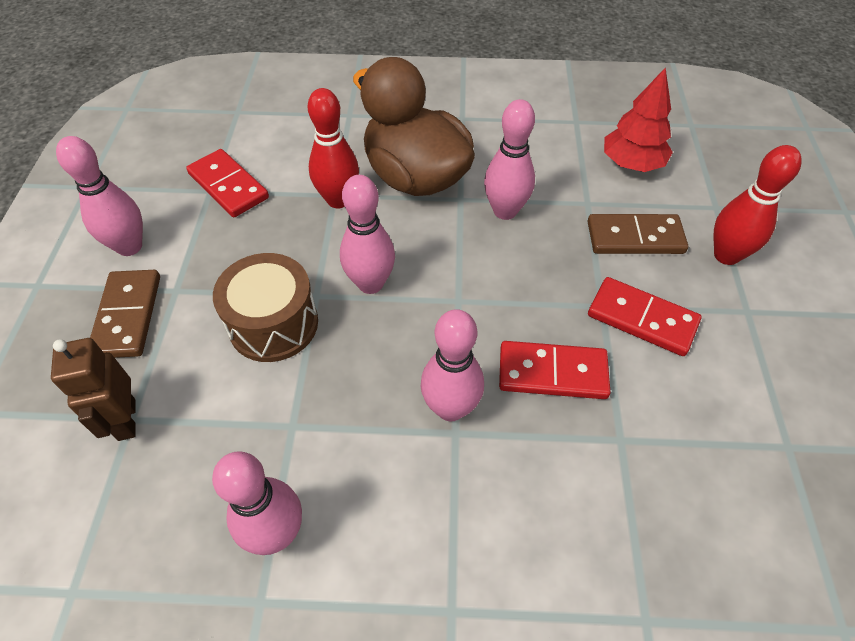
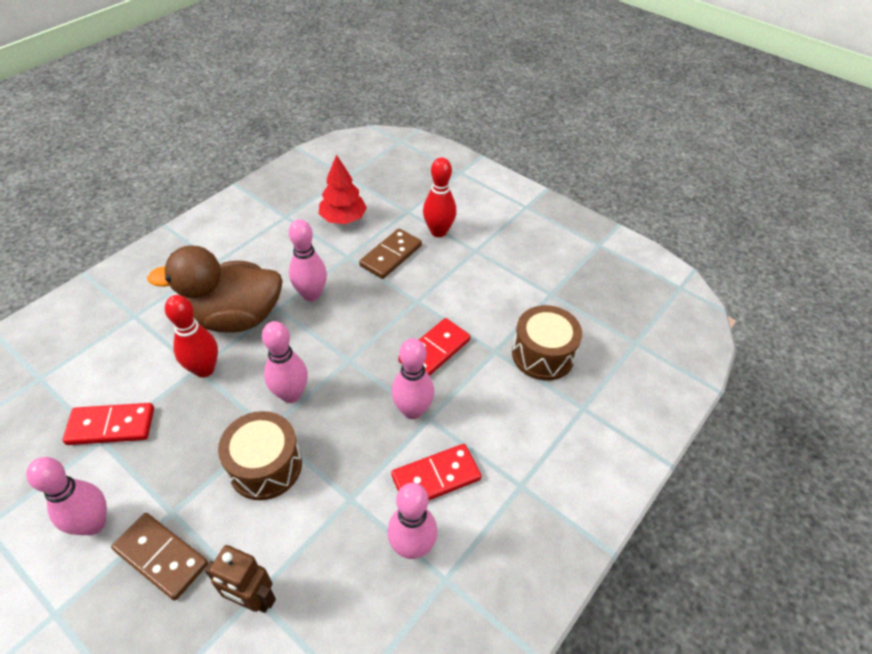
camera: 55 degrees left, 5 degrees down
red domino [588,277,701,356] -> red domino moved to [391,444,482,500]
none -> brown drum [512,305,582,381]

